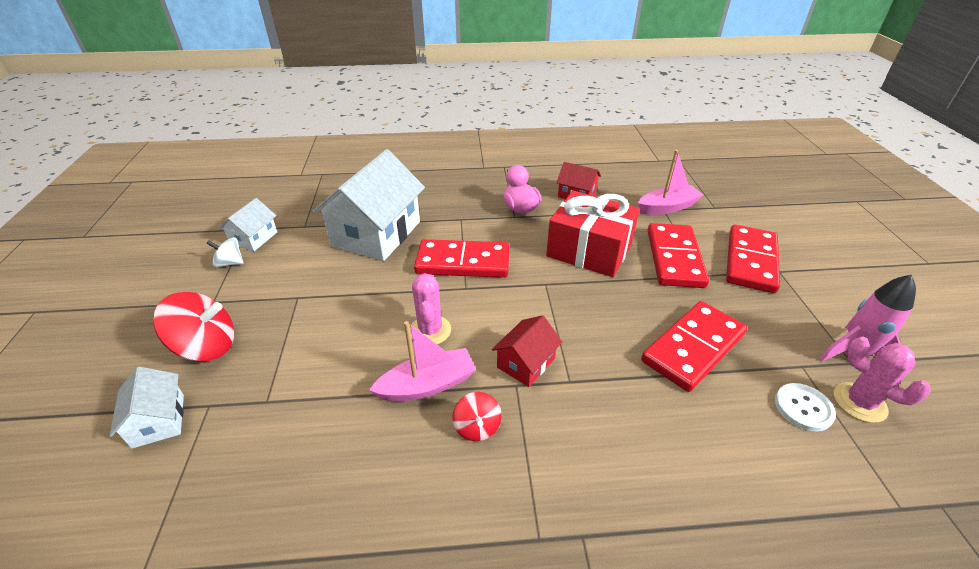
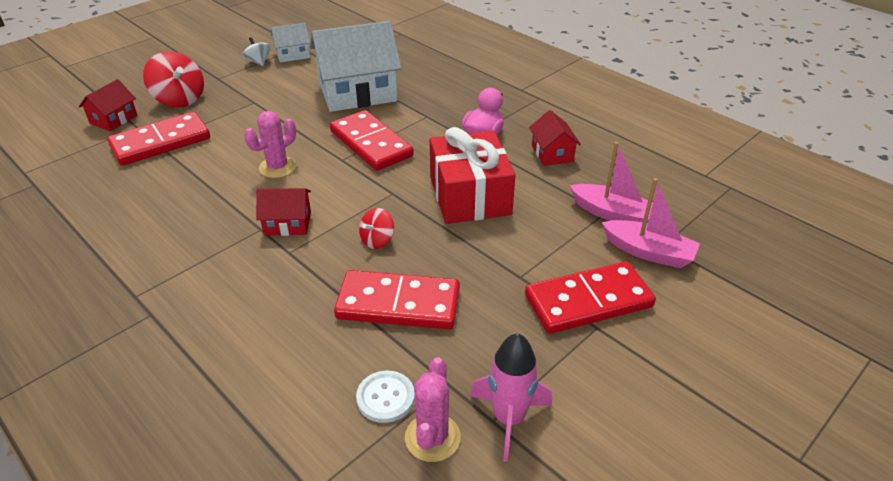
camera: 50 degrees right, 0 degrees up
white house [110,367,184,449] -> red house [79,79,137,131]
pink boat [369,321,476,402] -> pink boat moved to [602,178,700,268]
red spinning top [452,392,502,441] -> red spinning top moved to [359,208,394,249]
red domino [648,223,709,288] -> red domino moved to [107,112,210,166]

